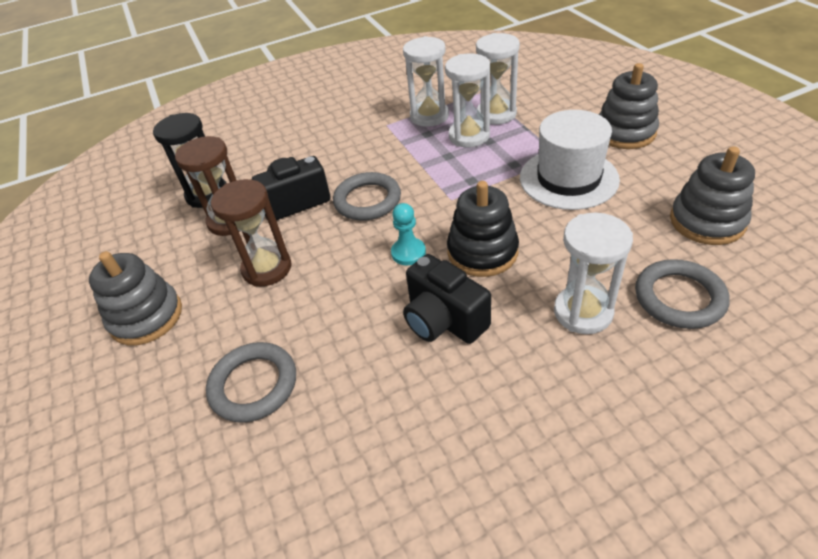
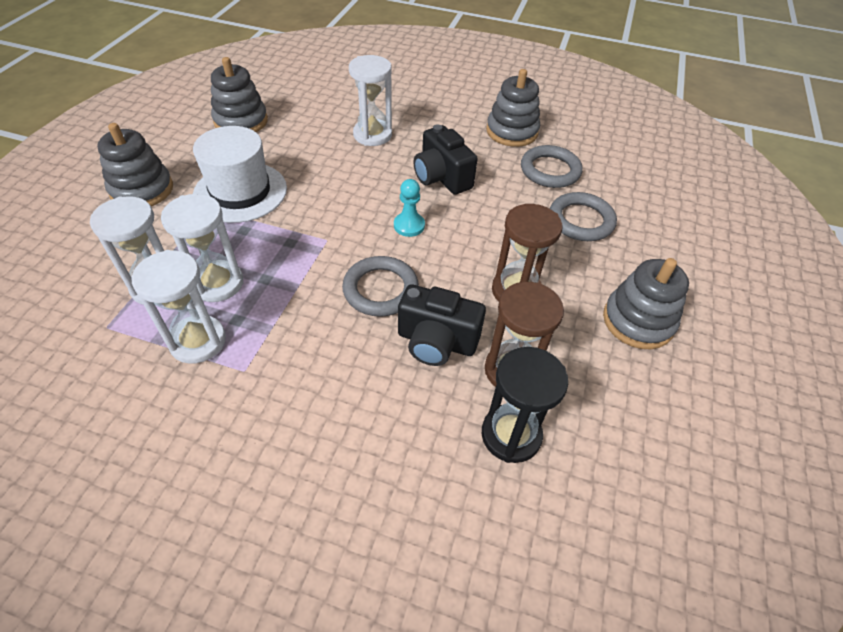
camera: 145 degrees left, 5 degrees up
black camera [403,254,491,344] -> black camera turned 150 degrees clockwise [413,124,478,195]
black stacking toy [447,181,519,277] -> none
grey ring [635,259,730,329] -> grey ring moved to [521,145,583,188]
none -> grey stacking toy [486,69,540,147]

